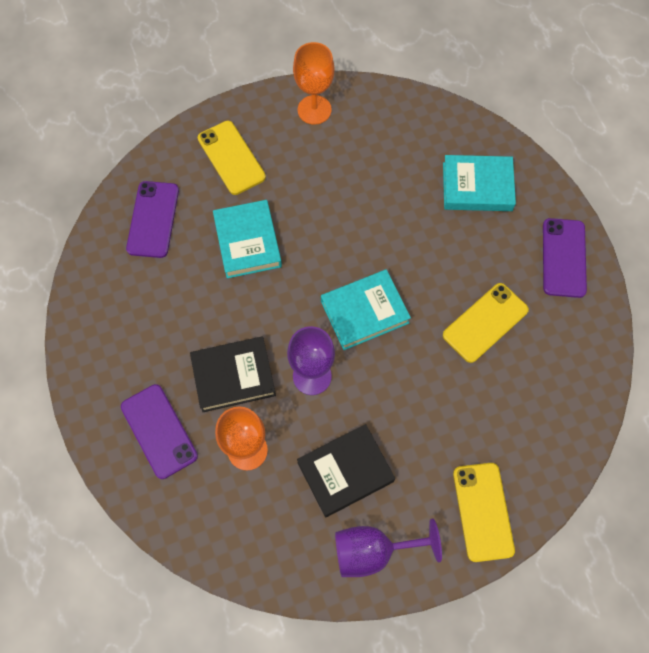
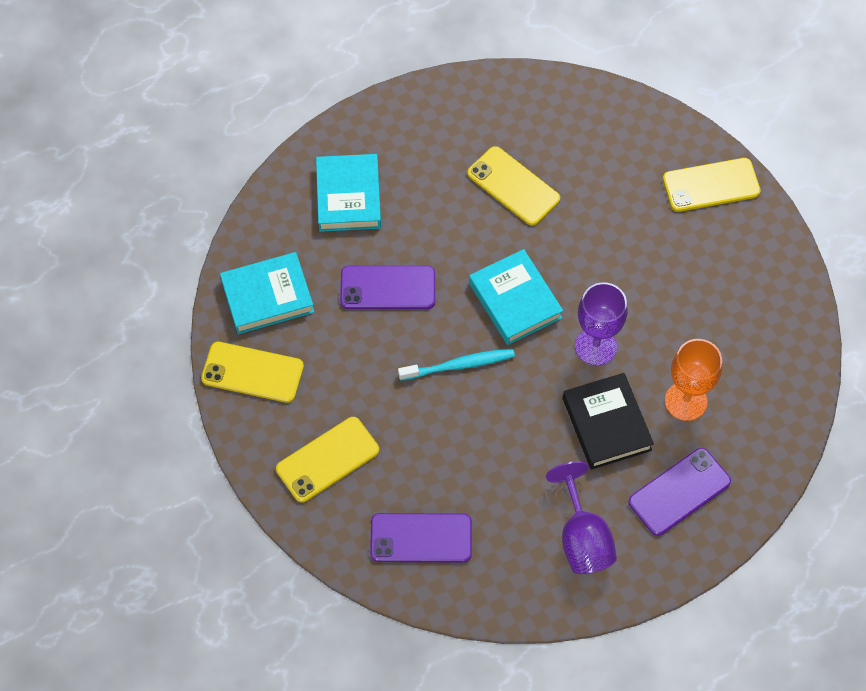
camera: 95 degrees left, 5 degrees down
turquoise book [213,200,282,278] -> turquoise book moved to [220,252,314,334]
orange goblet [293,42,334,125] -> yellow phone [201,342,304,403]
black book [297,424,395,517] -> none
purple goblet [335,518,442,577] -> purple goblet moved to [546,461,617,574]
purple phone [543,218,587,298] -> purple phone moved to [340,266,435,309]
none -> turquoise toothbrush [398,349,515,381]

